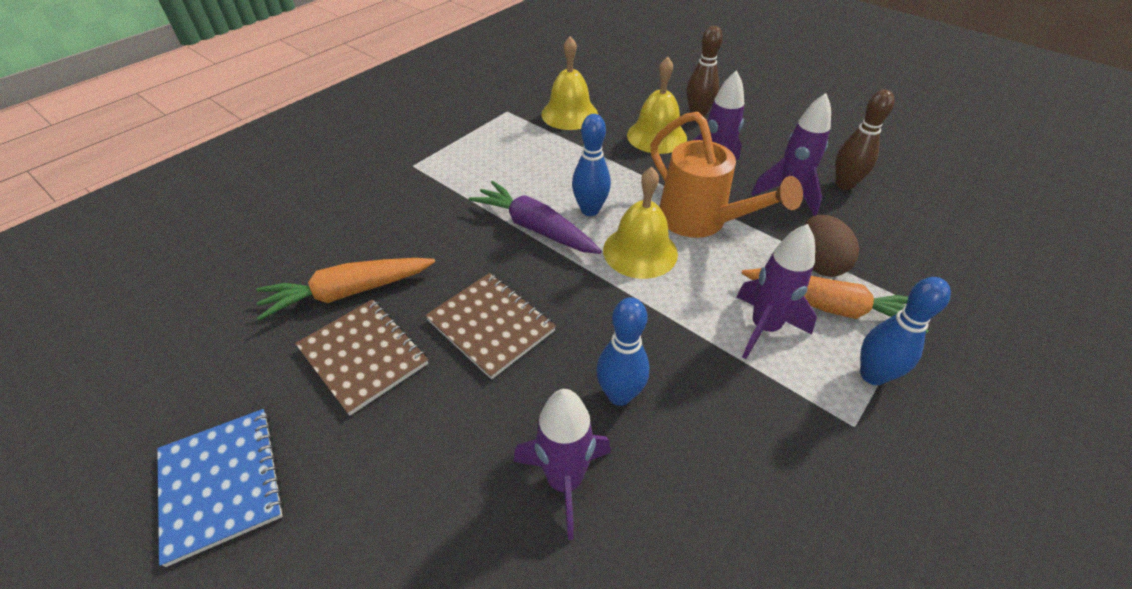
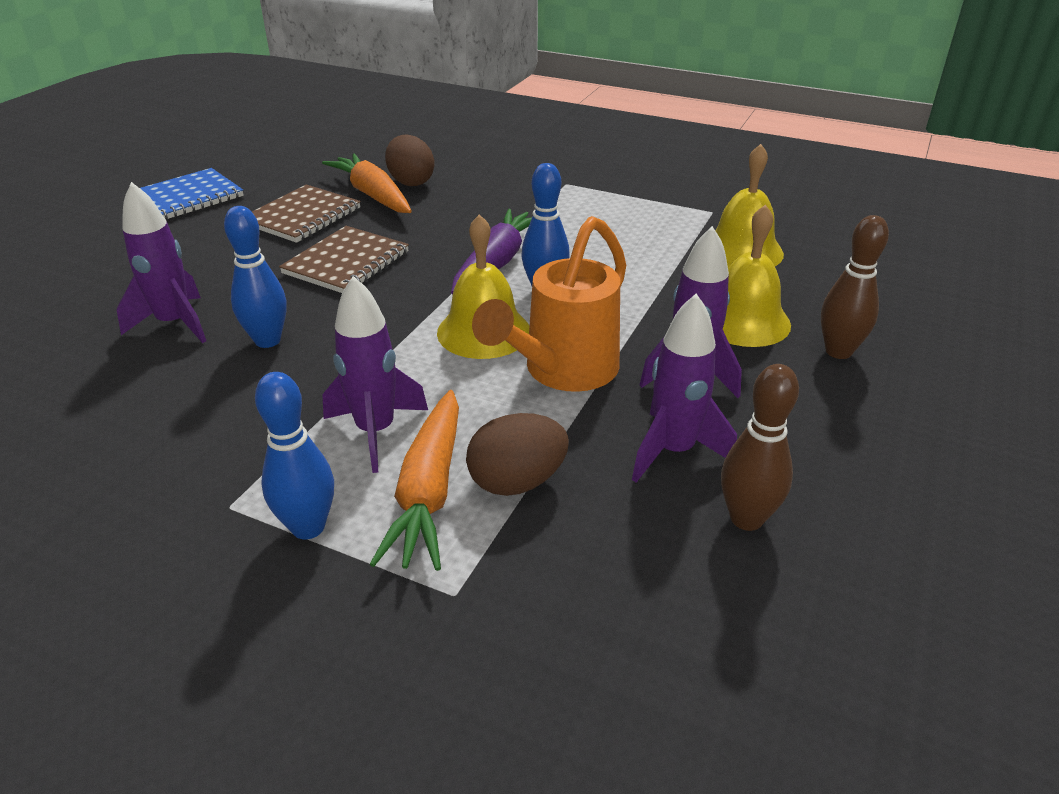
camera: 75 degrees right, 10 degrees down
none -> brown egg [385,135,435,186]

